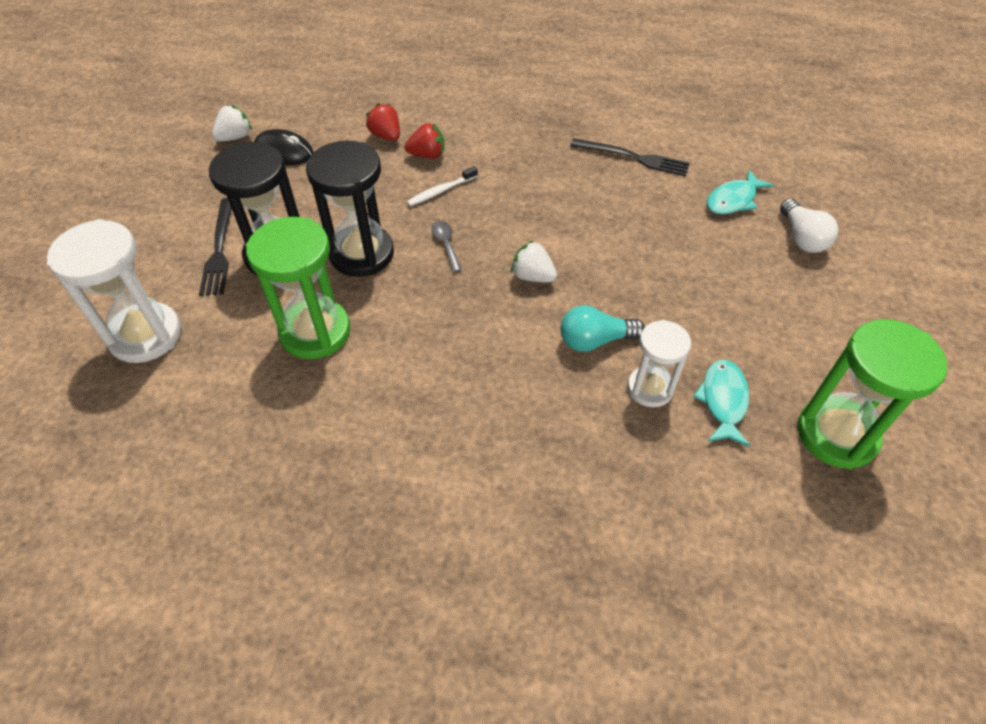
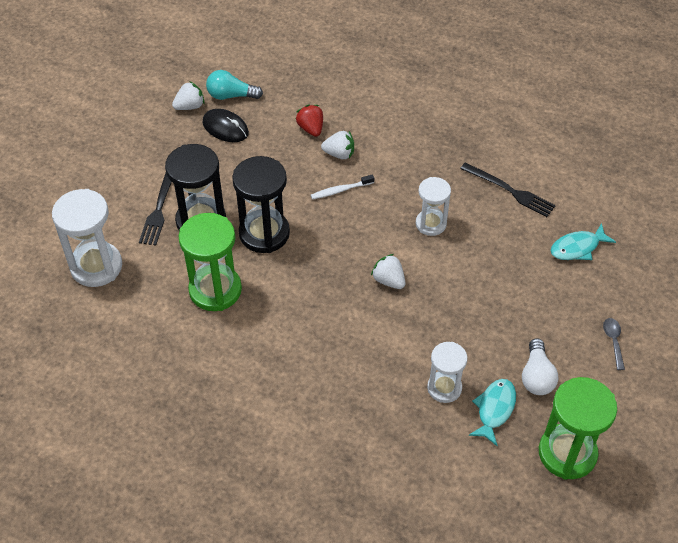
camera: 15 degrees right, 0 degrees up
red strawberry [404,123,444,159] -> white strawberry [321,131,354,159]
grey spoon [431,221,462,272] -> grey spoon moved to [603,318,625,370]
turquoise light bulb [561,305,645,352] -> turquoise light bulb moved to [206,70,263,100]
white light bulb [780,199,838,253] -> white light bulb moved to [522,338,558,395]
none -> white hourglass [416,177,451,236]

